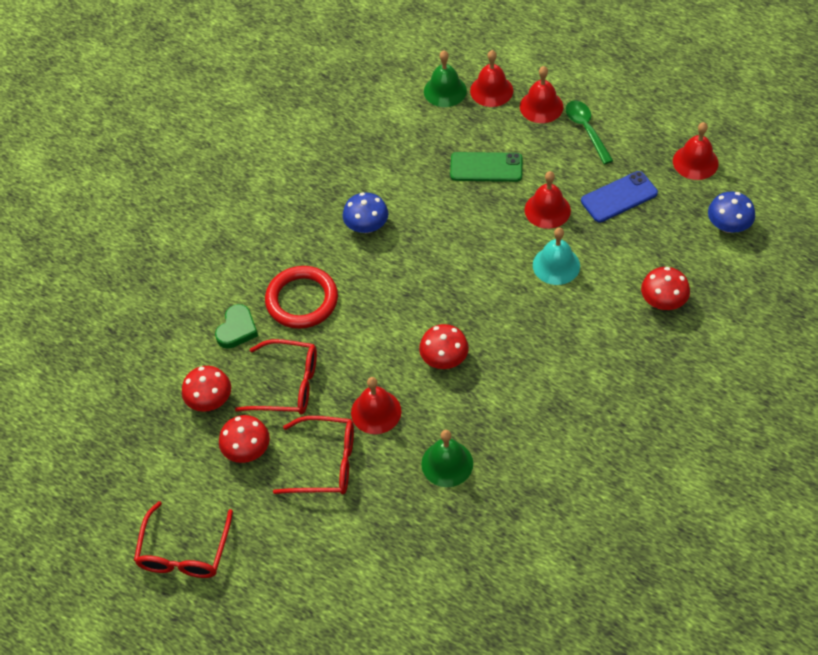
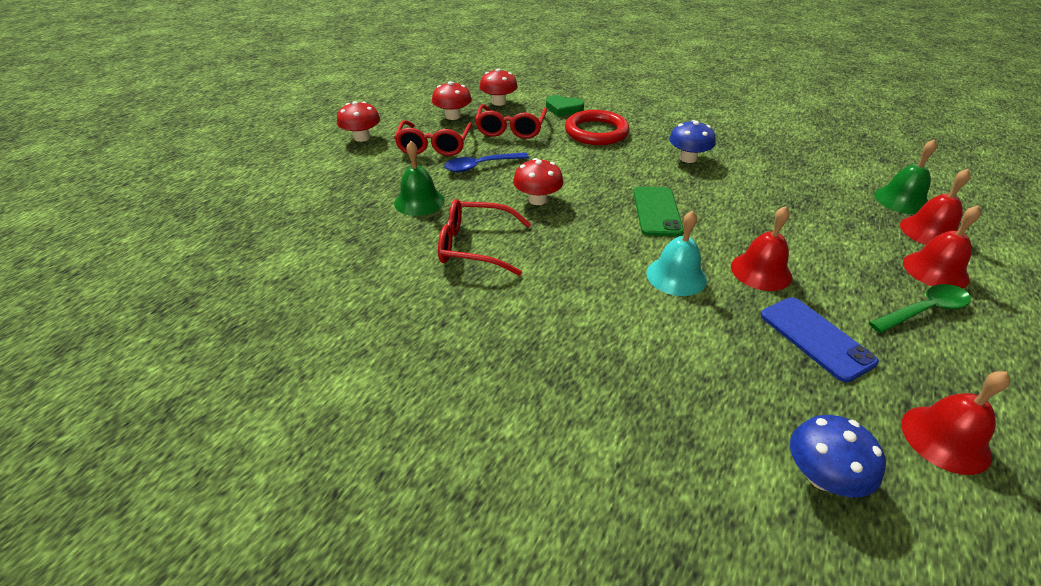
camera: 85 degrees right, 15 degrees down
red glasses [134,501,233,578] -> red glasses moved to [438,199,531,276]
red bell [351,377,401,434] -> blue spoon [444,152,529,172]
green phone [450,152,522,182] -> green phone moved to [634,187,684,236]
red mushroom [641,267,690,310] -> red mushroom moved to [337,101,380,142]

